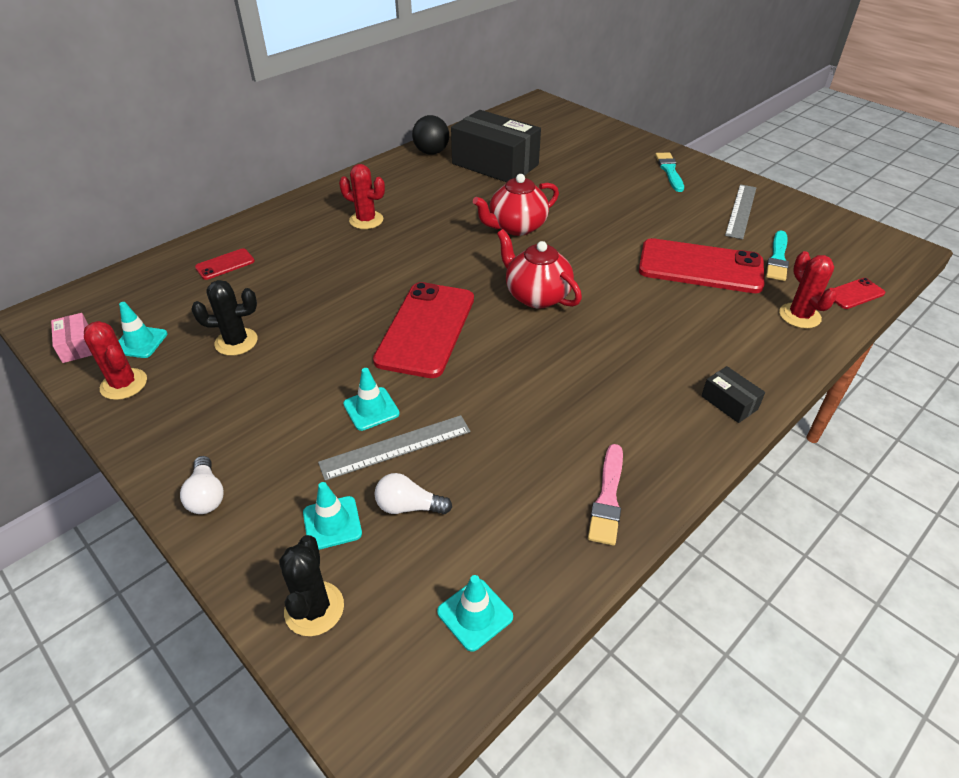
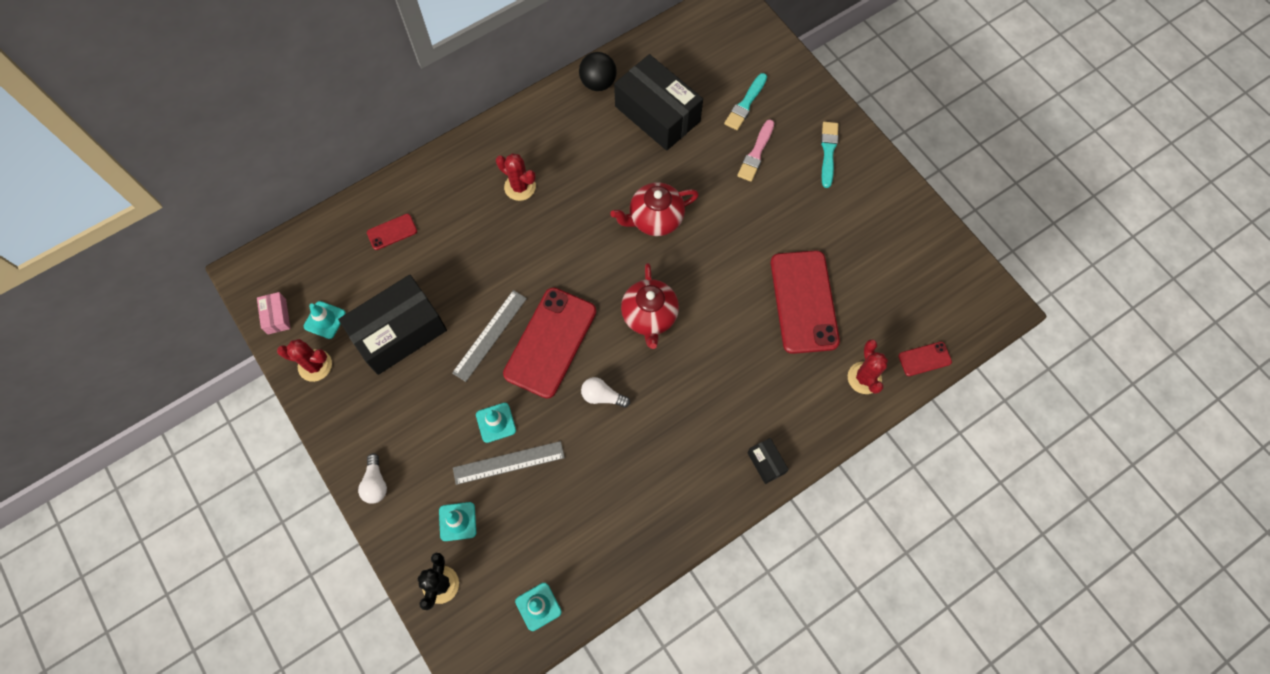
camera: 10 degrees right, 25 degrees up
red cactus [84,321,147,400] -> red cactus turned 45 degrees counterclockwise [277,339,332,382]
black cactus [191,280,258,356] -> black box [338,275,447,375]
white light bulb [374,473,452,514] -> white light bulb moved to [581,377,630,408]
red teapot [497,229,582,308] -> red teapot turned 150 degrees counterclockwise [621,263,679,349]
pink brush [588,444,623,546] -> pink brush moved to [737,119,774,182]
red phone [639,238,764,293] -> red phone turned 60 degrees clockwise [771,250,840,354]
grey ruler [725,184,756,239] -> grey ruler moved to [452,290,527,382]
turquoise brush [766,231,789,281] -> turquoise brush moved to [724,73,767,130]

